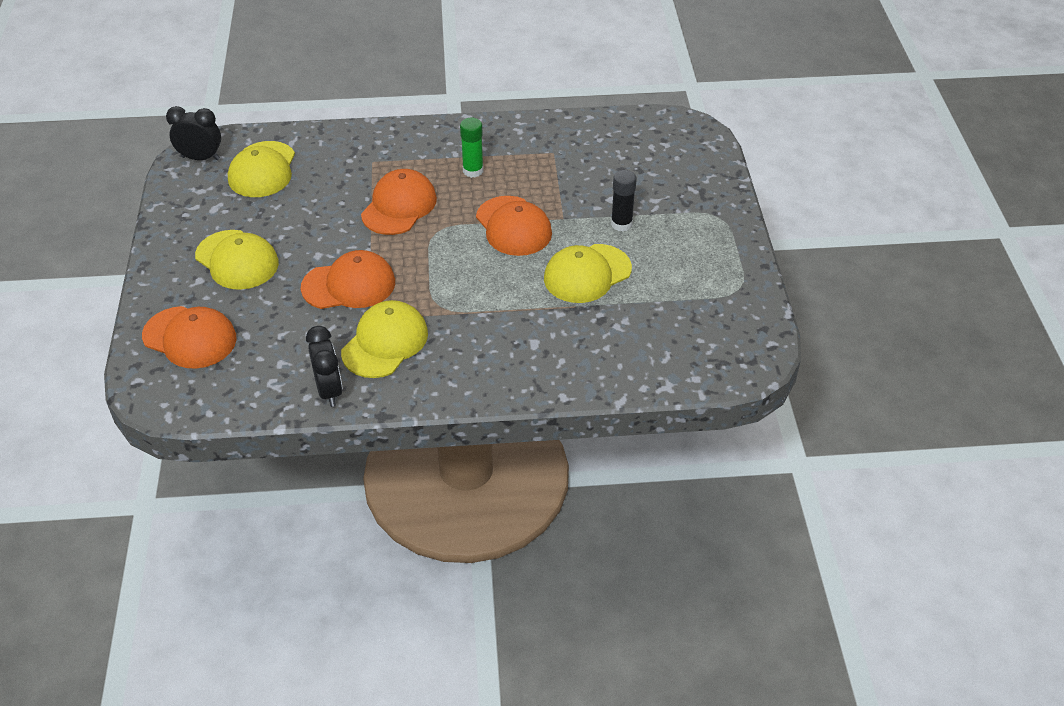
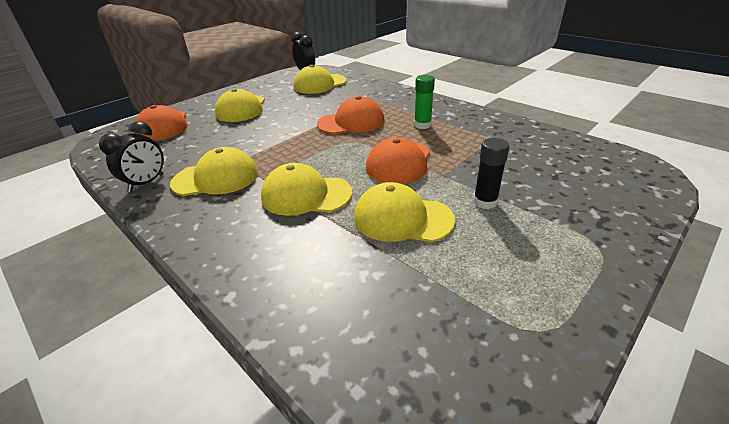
camera: 50 degrees right, 10 degrees down
orange cap [301,250,395,309] -> none
none -> yellow cap [261,163,352,216]

